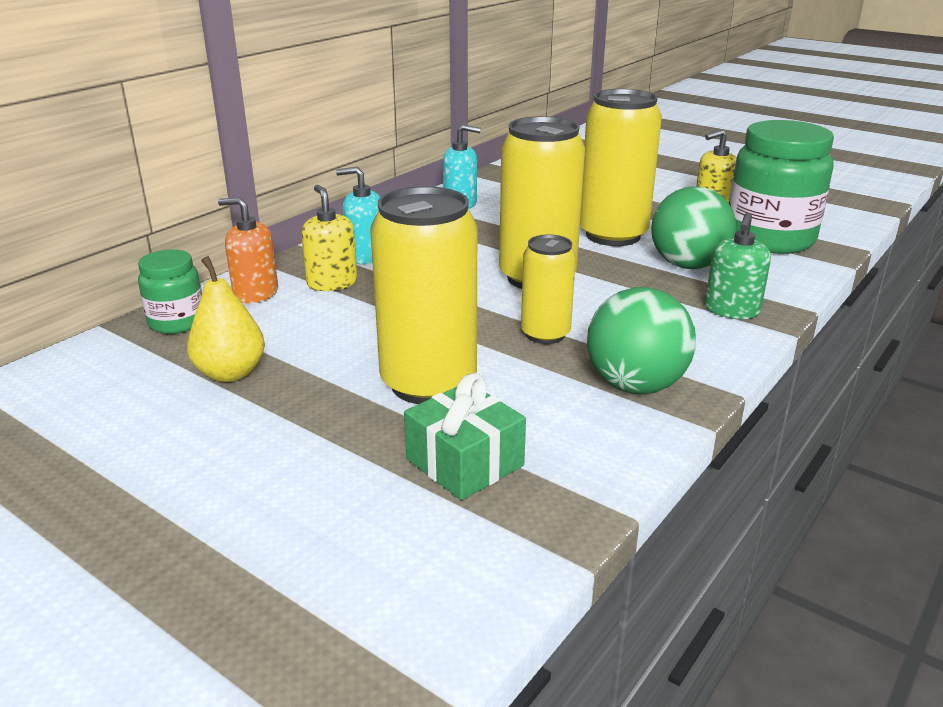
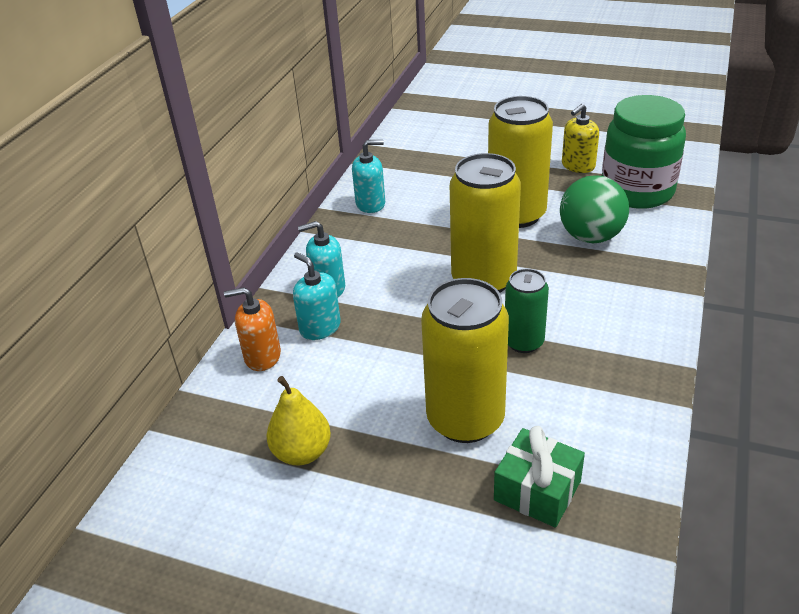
camera: 15 degrees left, 10 degrees up
green jar [138,249,202,334] -> none
yellow soap dispenser [301,185,357,291] -> turquoise soap dispenser [293,252,341,340]
yellow can [521,234,576,344] -> green can [505,269,549,353]
green ball [587,287,696,394] -> none
green soap dispenser [705,213,771,319] -> none

